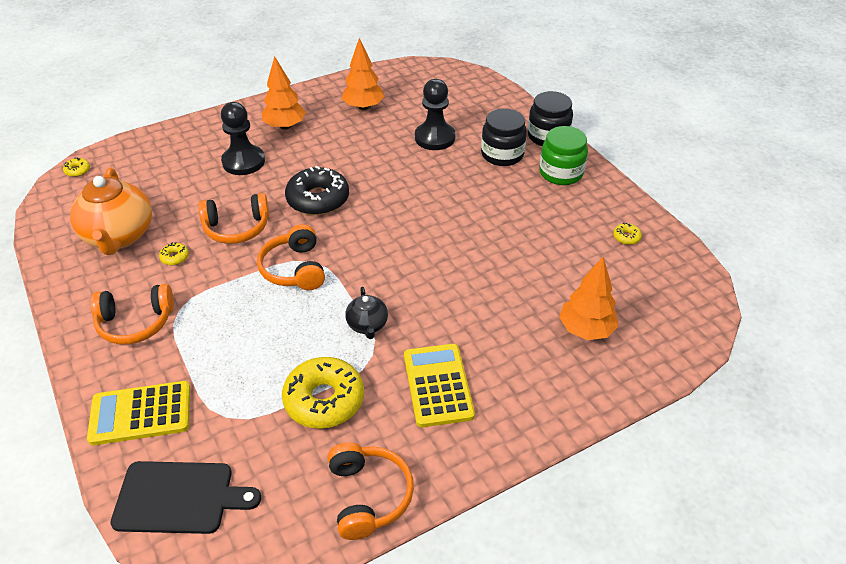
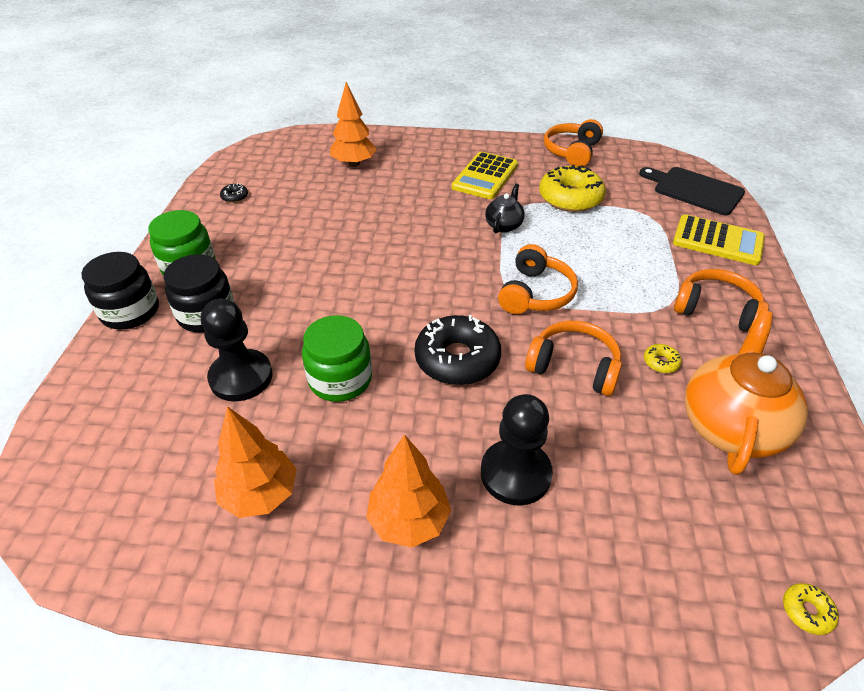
camera: 145 degrees left, 0 degrees up
yellow donut [613,223,642,245] -> black donut [220,183,248,203]
none -> green jar [302,315,372,402]

